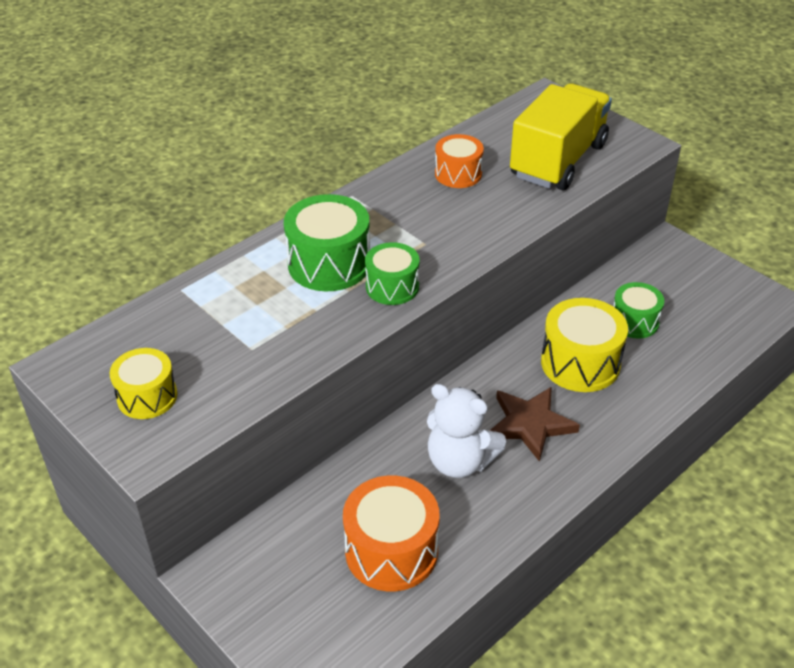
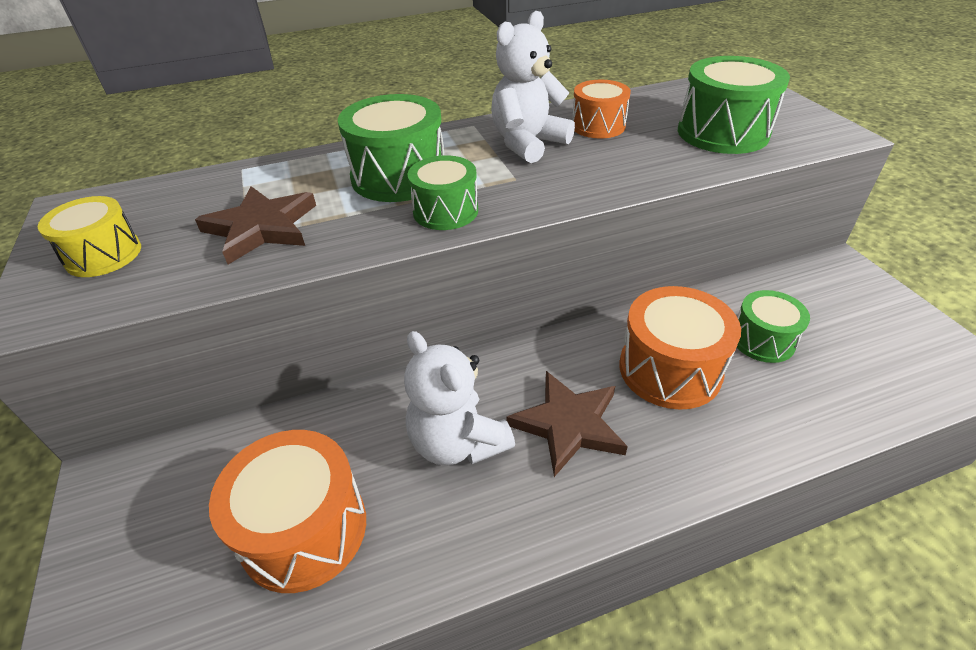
camera: 25 degrees right, 0 degrees up
yellow truck [510,83,612,190] -> green drum [678,56,790,154]
yellow drum [541,298,628,392] -> orange drum [619,286,741,410]
none -> brown star [195,186,316,264]
none -> white teddy bear [491,11,575,163]

